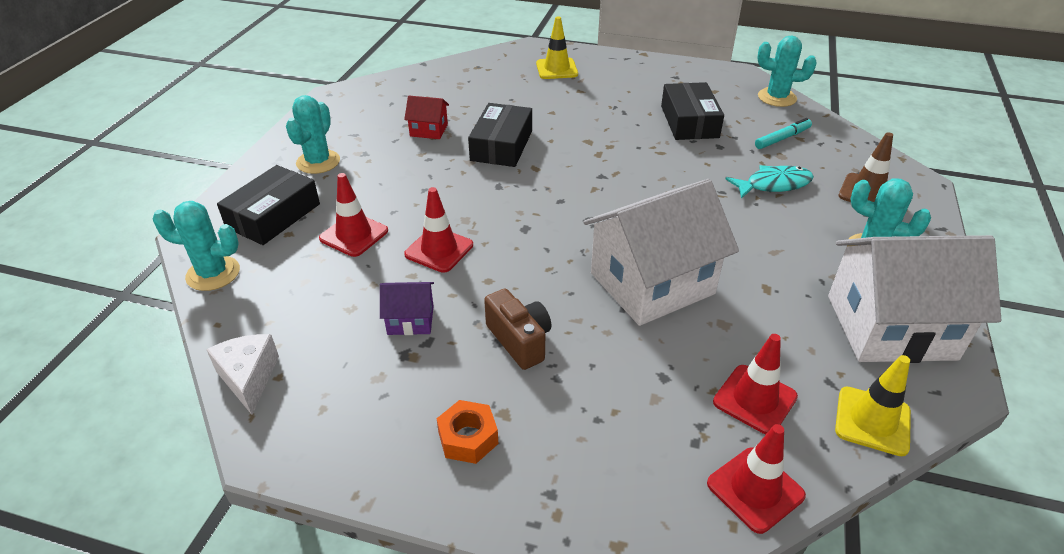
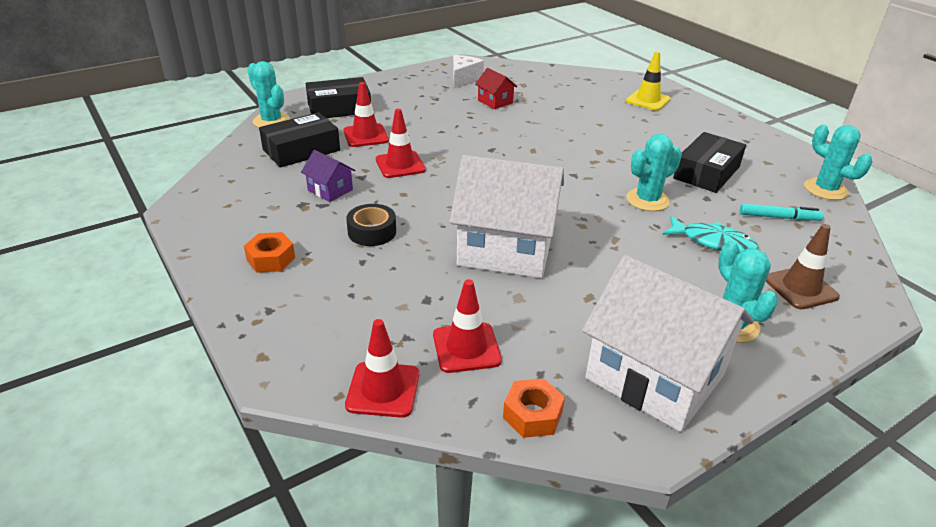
camera: 40 degrees right, 5 degrees down
white cheese [206,334,279,415] -> white cheese moved to [453,55,484,88]
turquoise cactus [286,95,340,174] -> turquoise cactus moved to [626,134,682,211]
black box [468,103,532,167] -> black box moved to [259,112,340,168]
brown camera [484,288,552,370] -> black tape [346,204,396,246]
yellow traffic cone [835,355,911,456] -> orange nut [503,378,565,438]

